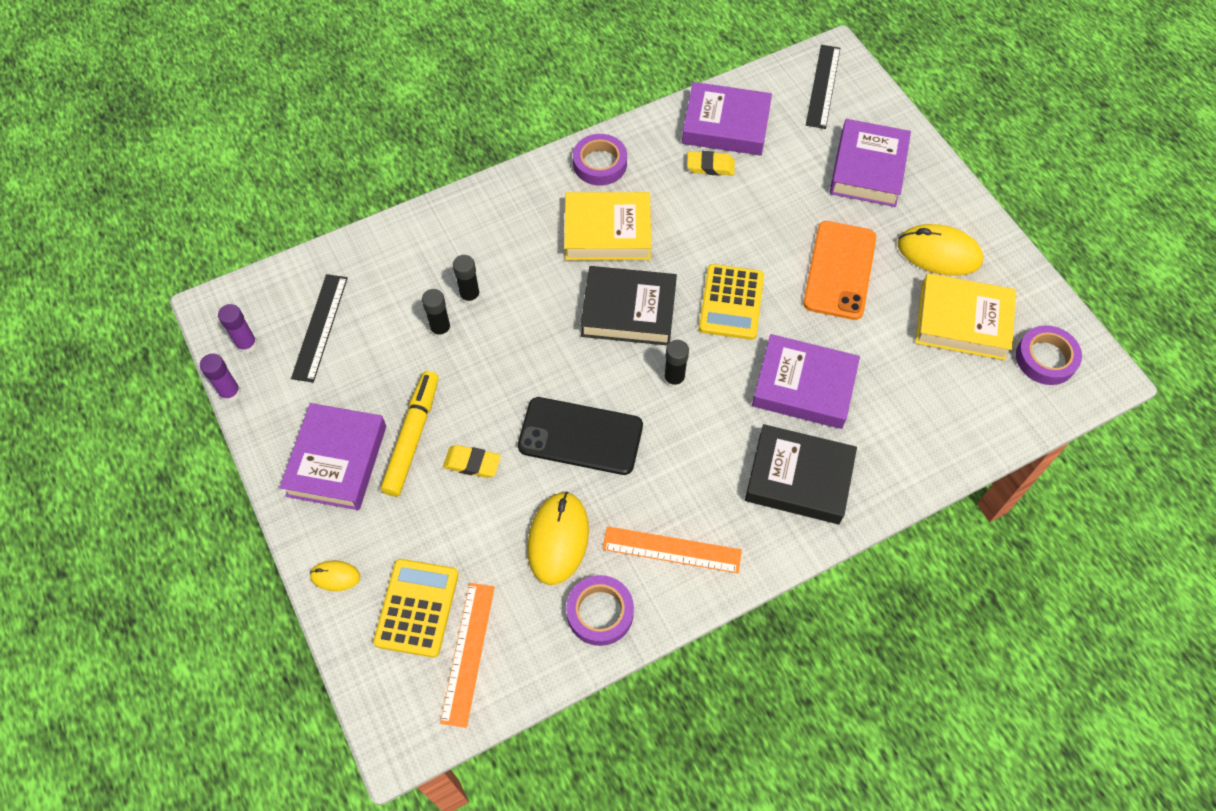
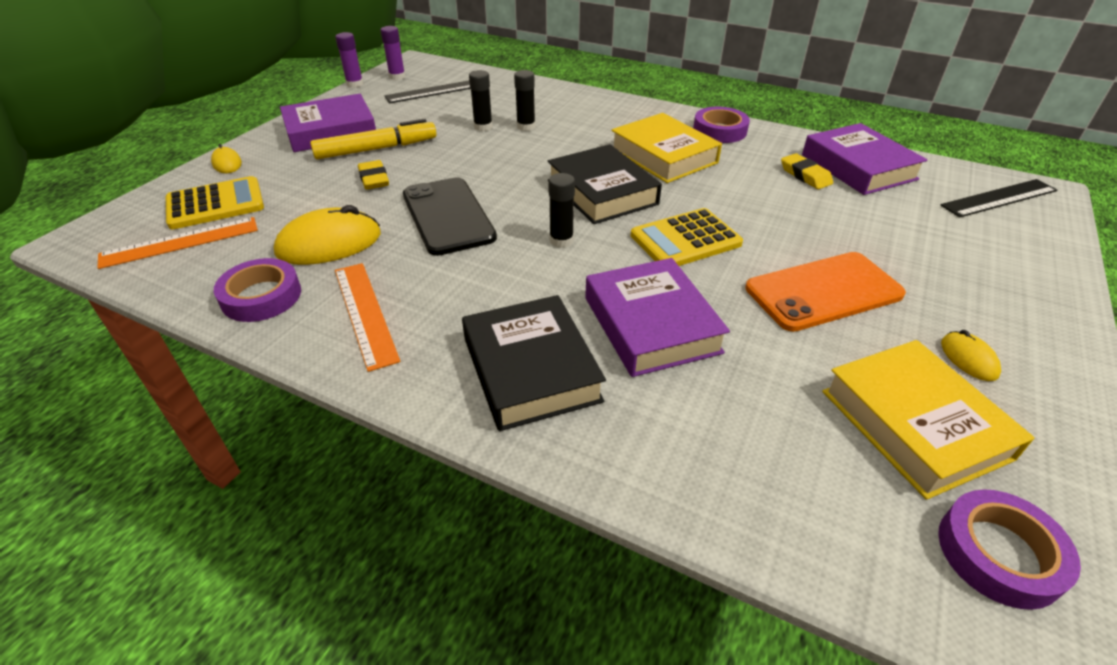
camera: 55 degrees right, 20 degrees down
purple book [830,119,911,207] -> none
yellow mouse [898,224,983,276] -> yellow mouse [941,330,1001,381], size x0.51

